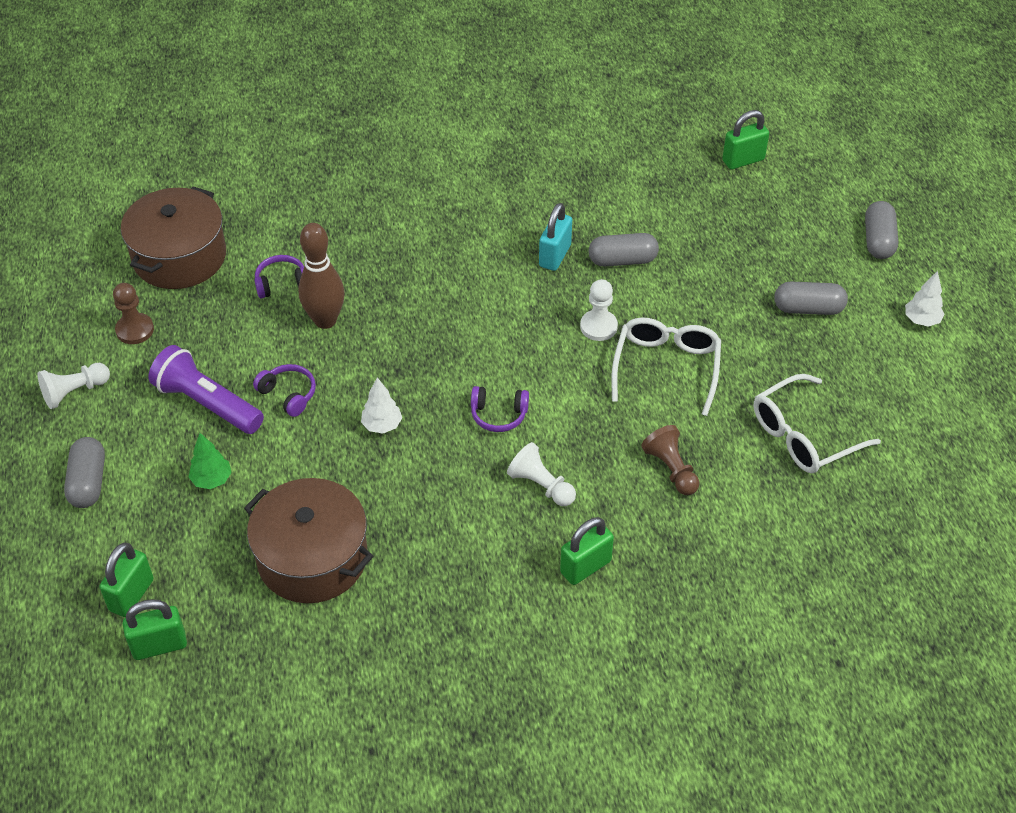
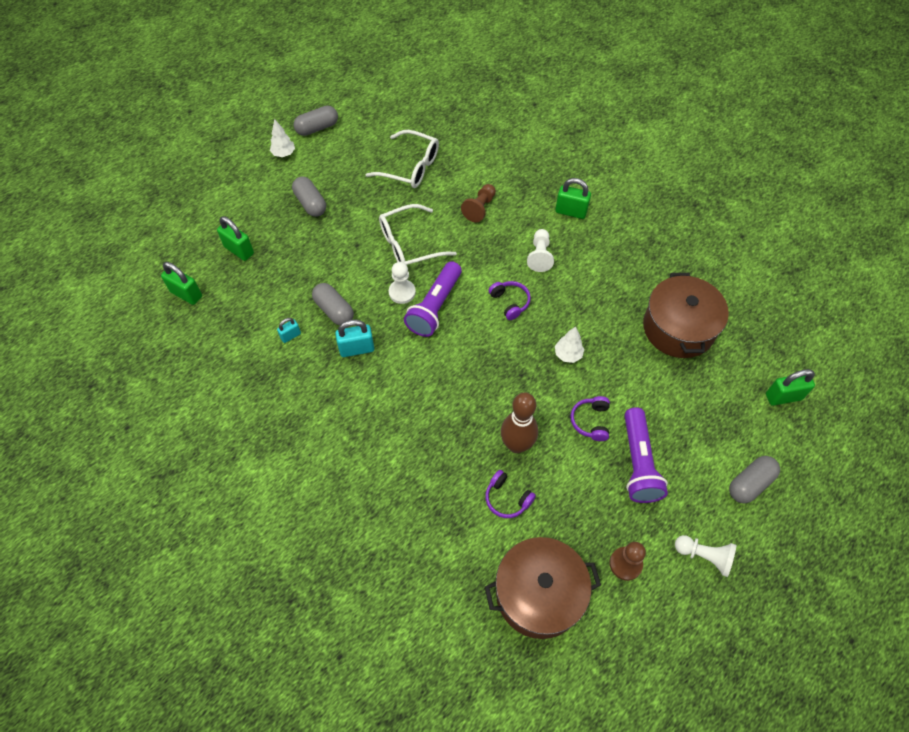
camera: 125 degrees left, 10 degrees up
green padlock [123,599,187,660] -> green padlock moved to [217,216,254,261]
green tree [189,433,232,489] -> none
grey capsule [865,201,898,259] -> grey capsule moved to [294,106,338,136]
none -> turquoise padlock [277,318,301,343]
none -> purple flashlight [404,261,462,337]

